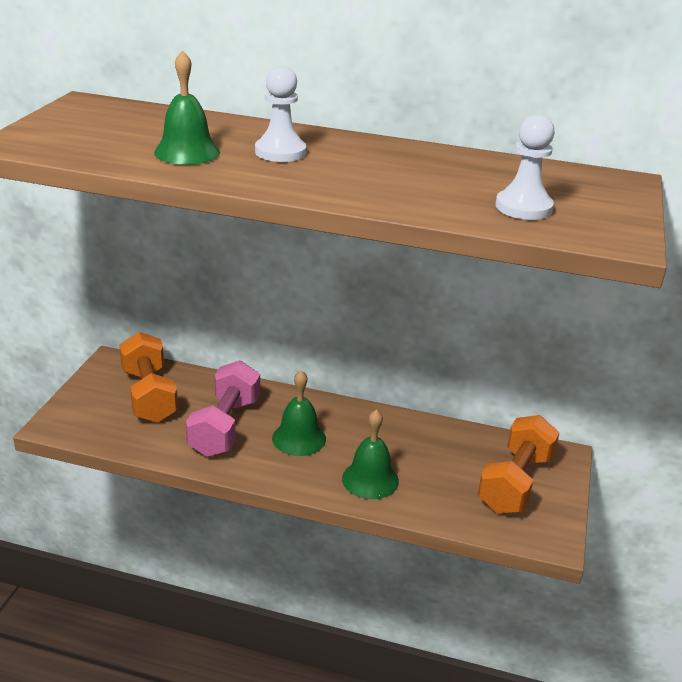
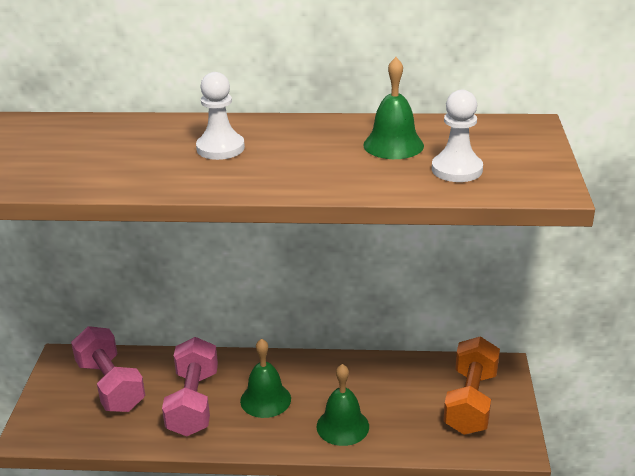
camera: 10 degrees left, 0 degrees up
orange dumbbell [119,332,178,423] -> pink dumbbell [71,326,145,412]
green bell [154,50,220,165] -> green bell moved to [363,57,424,159]

